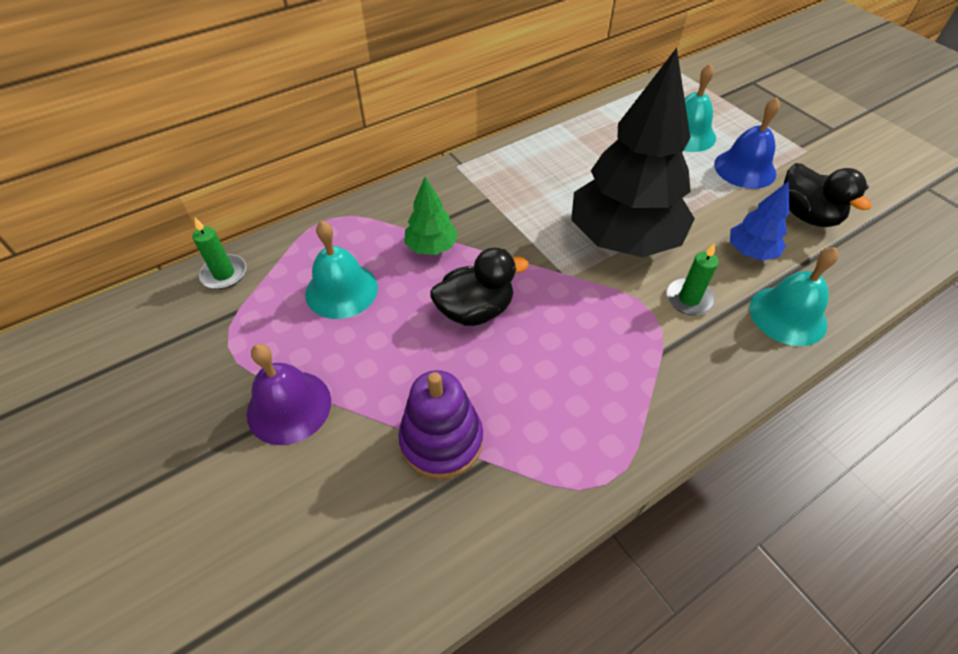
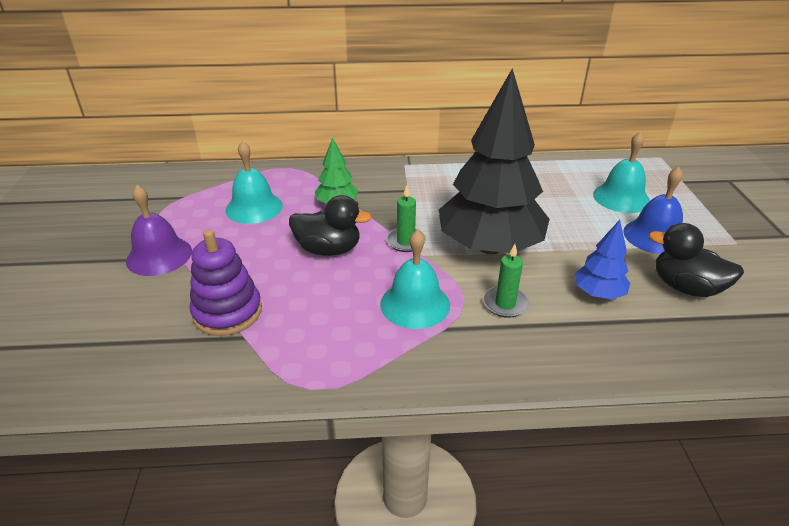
camera: 30 degrees right, 15 degrees down
green candle [192,218,246,289] -> green candle moved to [386,185,426,252]
turquoise bell [749,247,839,346] -> turquoise bell moved to [380,230,450,329]
black duck [784,163,872,227] -> black duck turned 120 degrees clockwise [649,223,744,297]

